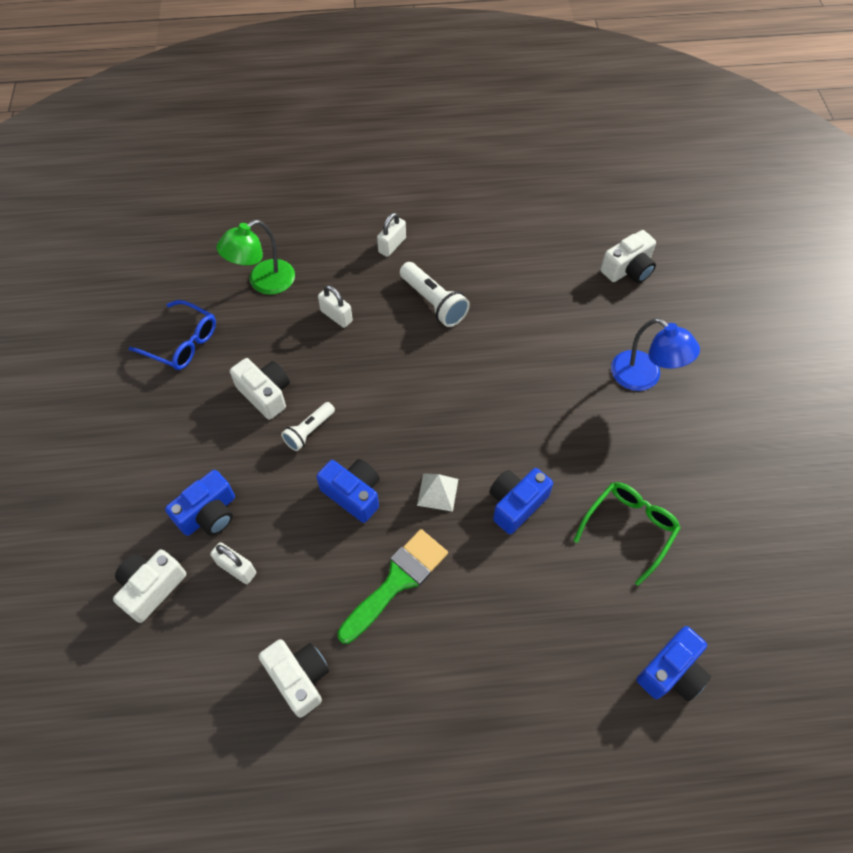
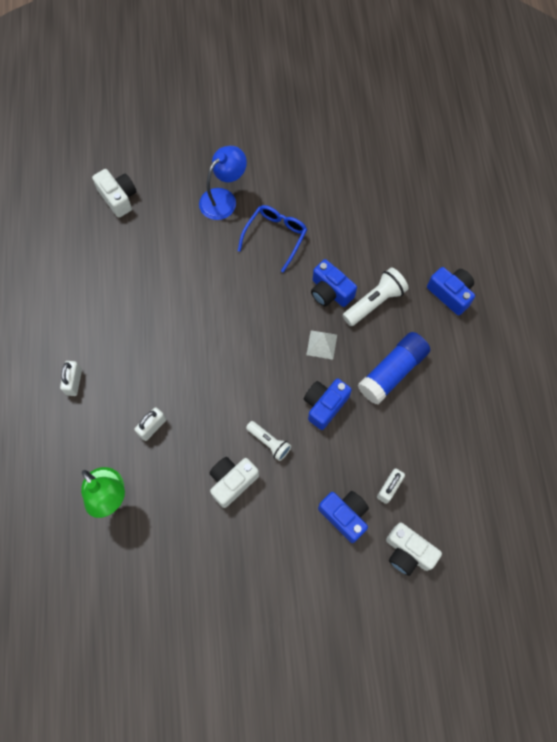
camera: 90 degrees left, 10 degrees up
blue glasses [129,300,216,370] -> blue glasses moved to [238,205,307,273]
white camera [258,639,329,718] -> none
green brush [337,529,448,644] -> blue glue stick [358,332,430,404]
white padlock [377,213,406,257] -> white padlock turned 60 degrees clockwise [60,361,82,396]
white flashlight [400,262,470,327] -> white flashlight moved to [342,268,409,326]
green glasses [573,482,681,586] -> none
blue camera [637,626,711,702] -> blue camera moved to [427,267,475,315]

